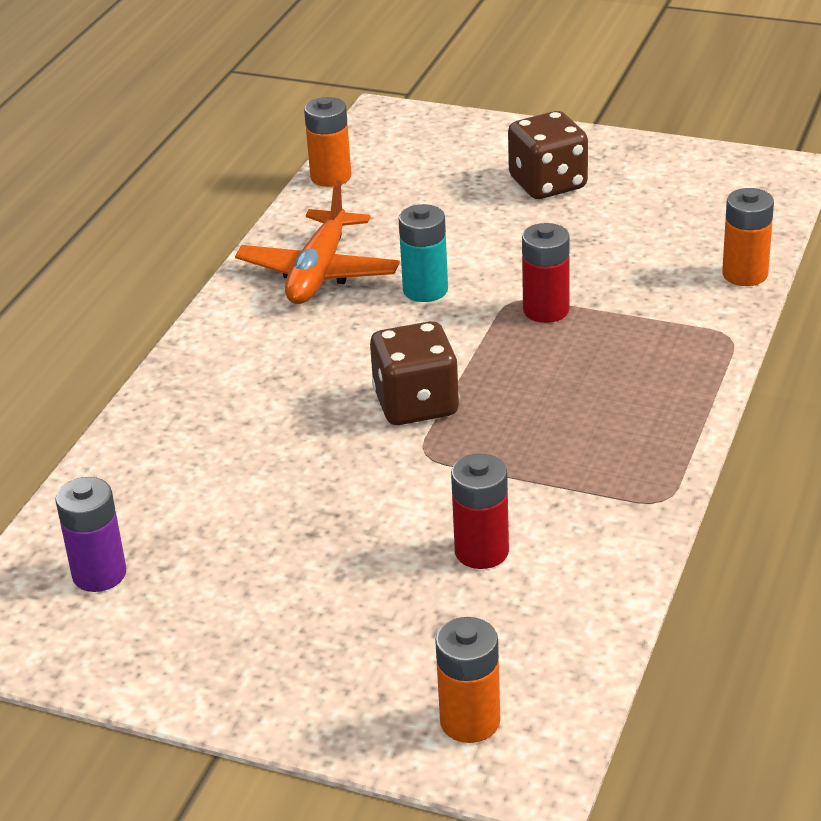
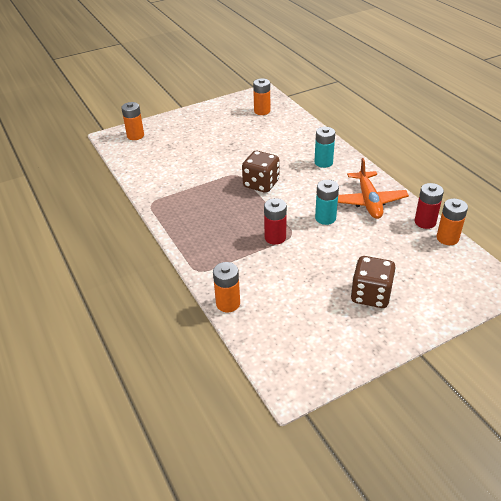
camera: 130 degrees right, 5 degrees up
purple battery [55,477,126,592] -> orange battery [253,78,270,115]
orange plane [235,180,400,304] -> orange plane turned 150 degrees counterclockwise [338,158,409,219]
red battery [451,454,509,569] -> red battery moved to [415,183,444,229]
none -> turquoise battery [314,127,335,168]

